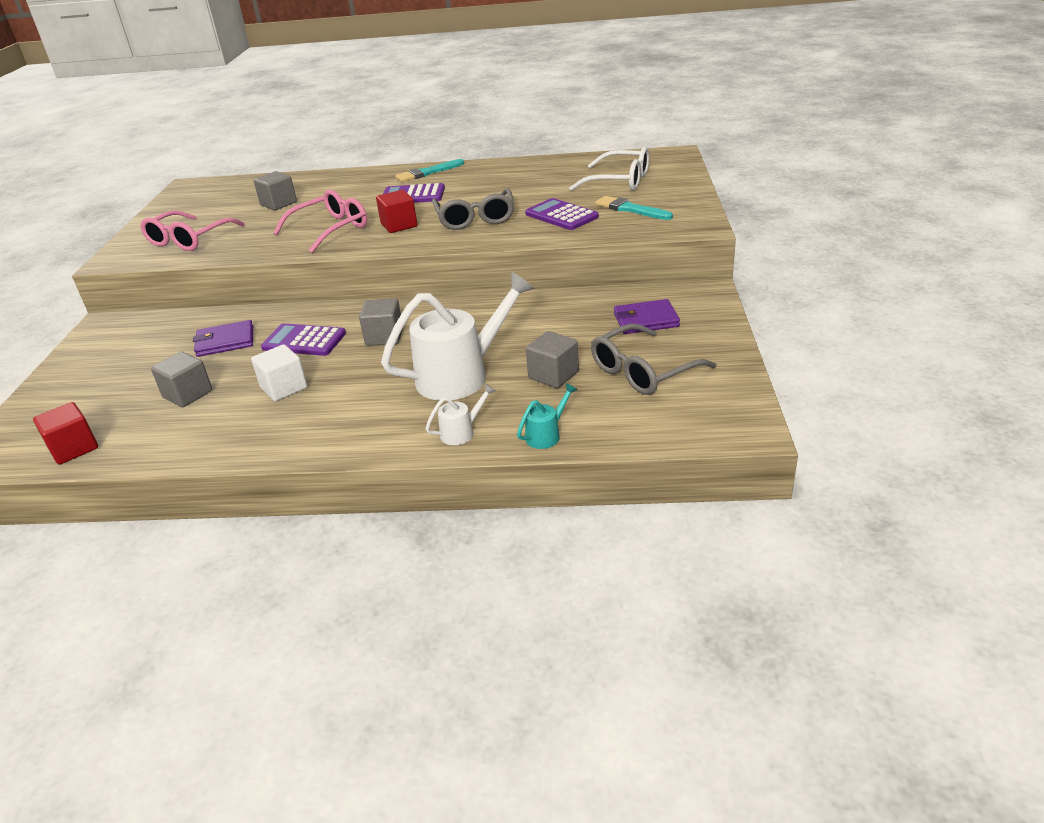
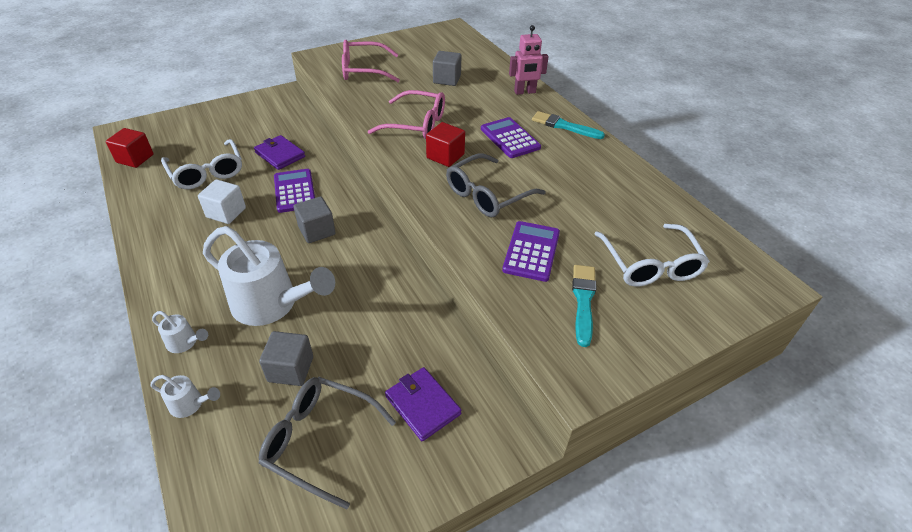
camera: 55 degrees right, 10 degrees up
grey cube [151,351,212,407] -> white glasses [161,139,242,189]
turquoise watering can [517,383,578,449] -> white watering can [150,375,220,418]
none -> pink robot [509,25,548,95]

